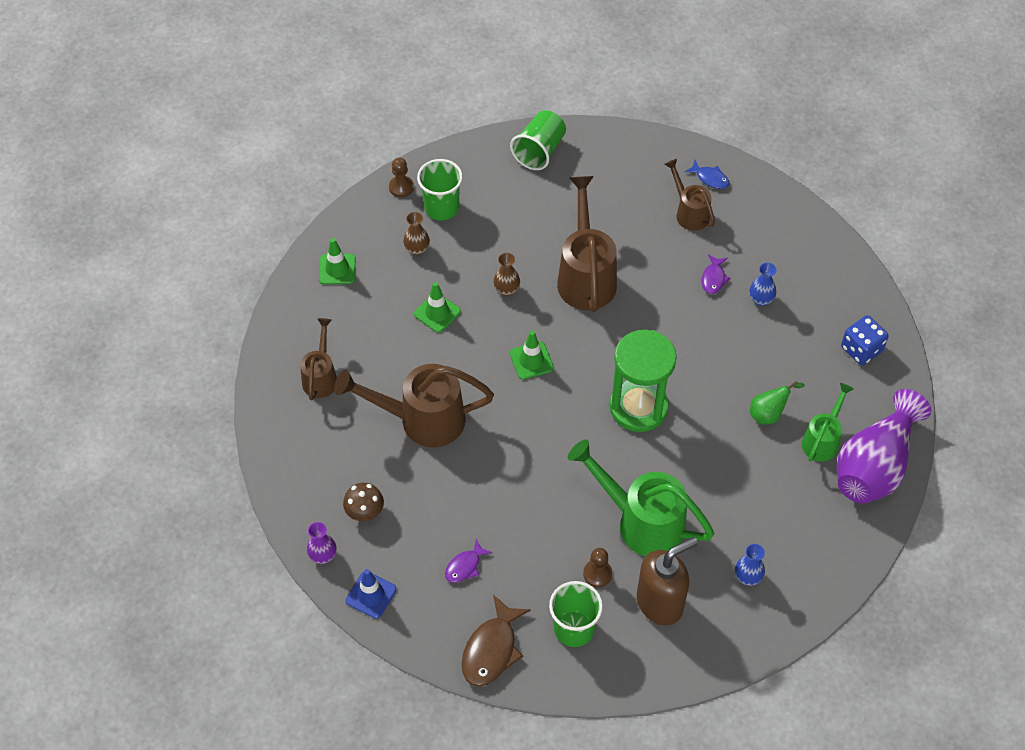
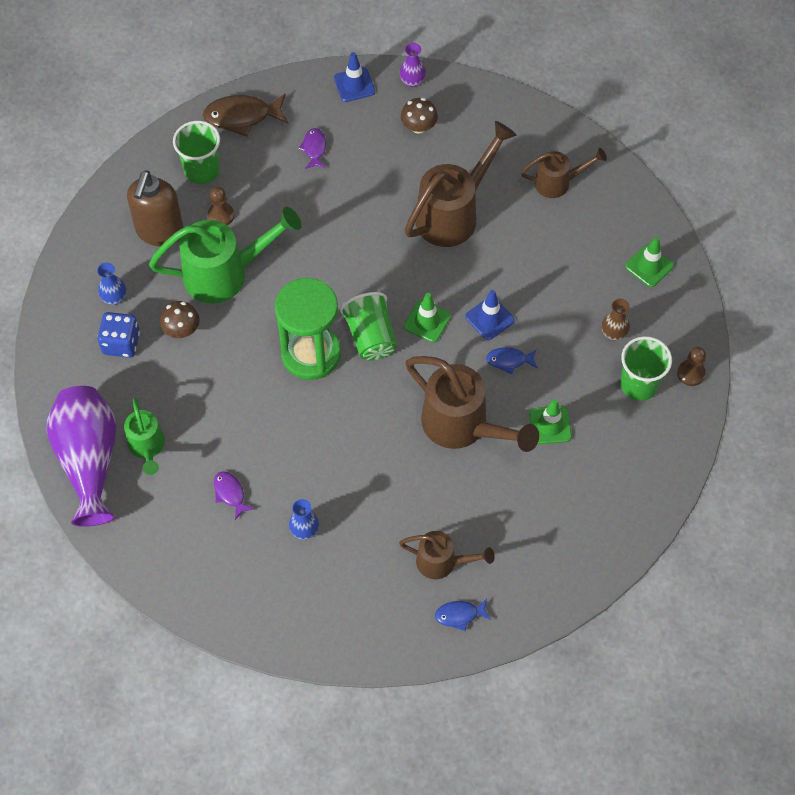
camera: 135 degrees right, 5 degrees up
brown watering can [300,318,337,400] -> brown watering can turned 60 degrees counterclockwise [521,148,607,198]
green traffic cone [414,282,461,333] -> green traffic cone moved to [529,399,572,444]
brown fish [462,595,531,687] -> brown fish turned 75 degrees counterclockwise [203,93,289,137]
brown vase [493,253,520,296] -> blue fish [486,347,538,374]
green cup [510,110,566,170] -> green cup moved to [340,292,397,360]
purple fish [701,254,730,294] -> purple fish moved to [214,471,254,520]
green pear [750,381,805,425] -> none
blue dice [841,315,889,365] -> blue dice moved to [97,312,140,358]
none -> brown mushroom [160,301,199,338]
none -> blue traffic cone [465,290,515,340]

